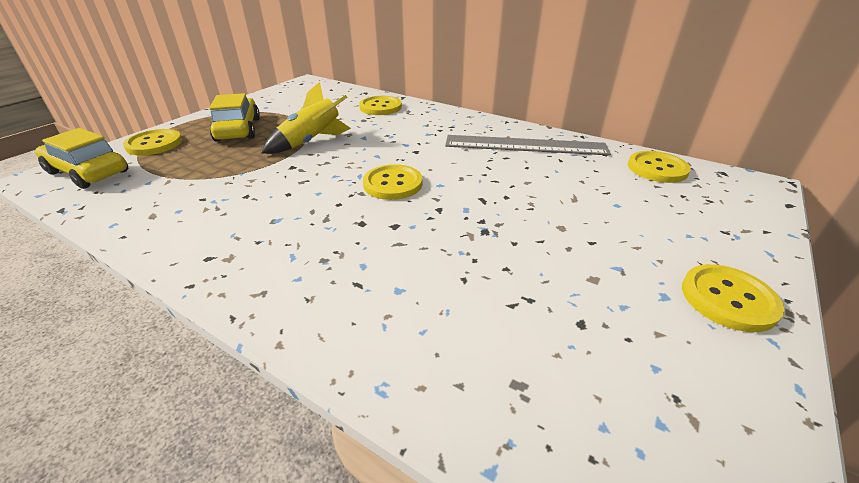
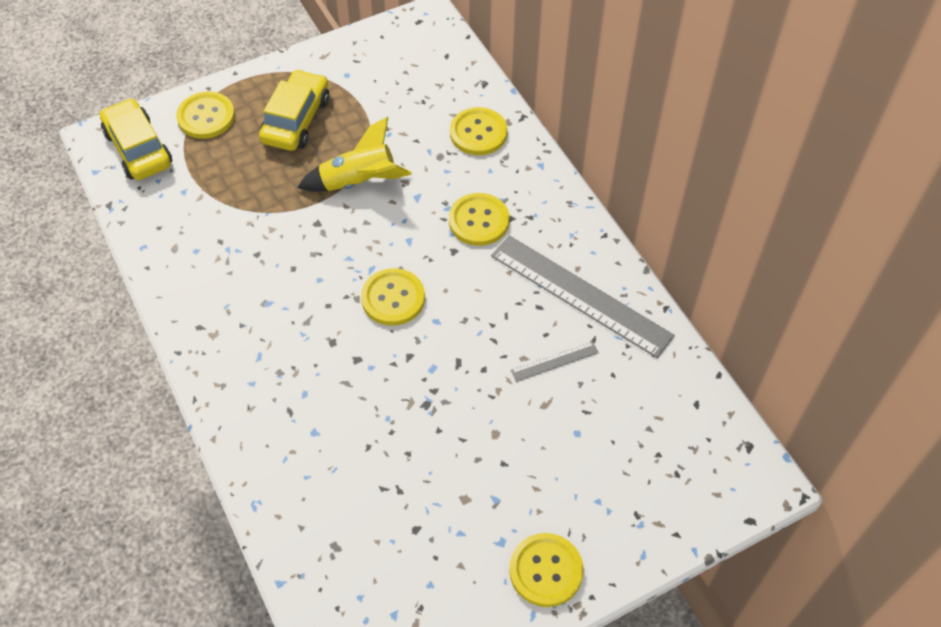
camera: 30 degrees right, 20 degrees up
yellow button [628,151,691,183] -> yellow button moved to [449,193,509,246]
none -> grey ruler [511,341,599,382]

